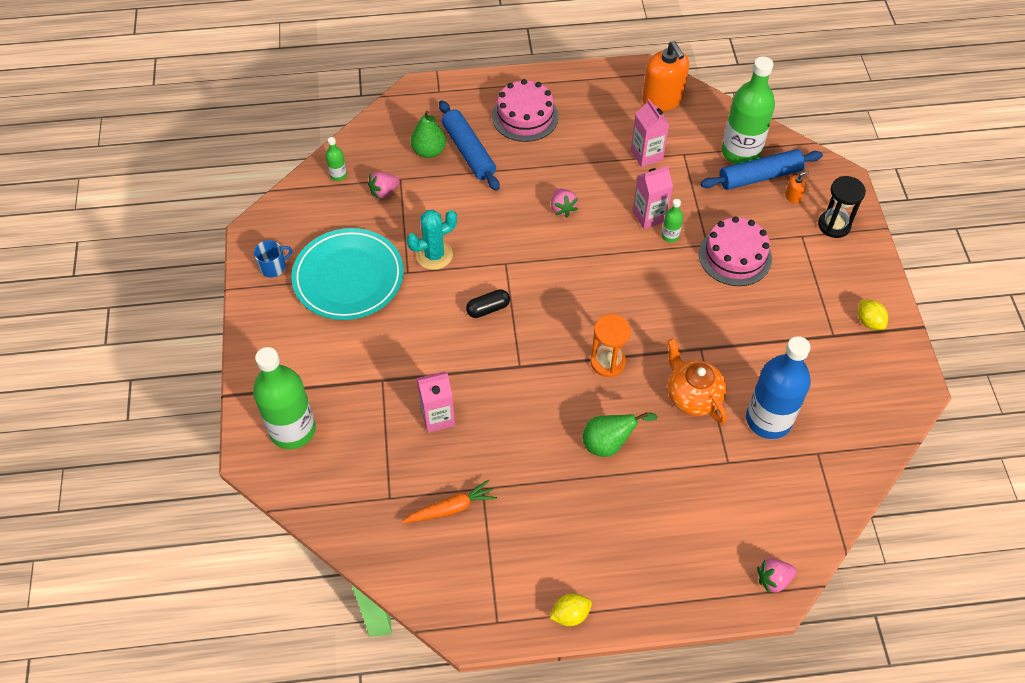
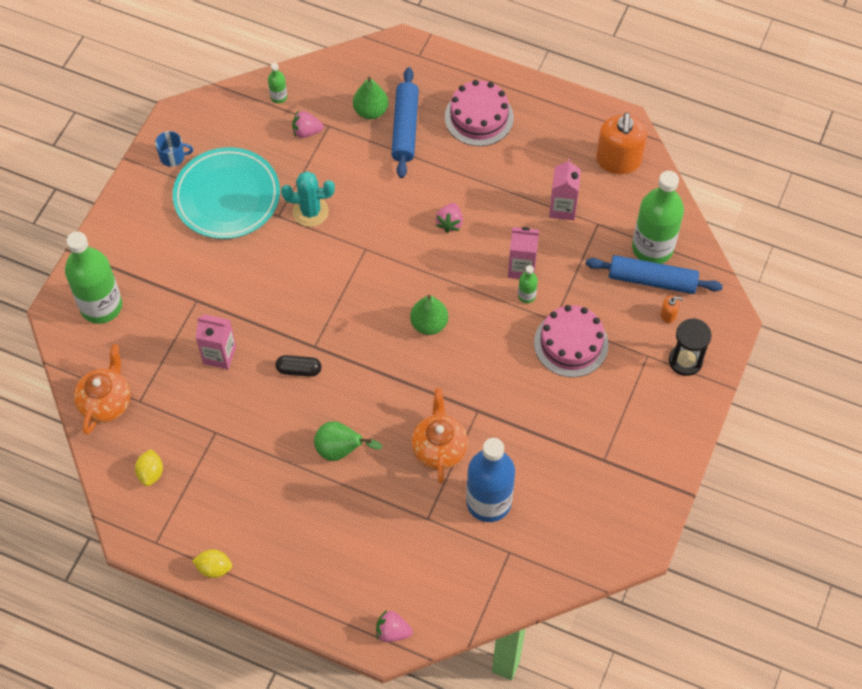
camera: 30 degrees right, 5 degrees up
orange carrot [402,479,497,523] -> none
black capsule [466,289,510,318] -> black capsule moved to [276,355,321,377]
orange hourglass [590,314,631,377] -> none
yellow lemon [858,300,888,330] -> yellow lemon moved to [135,449,163,486]
none -> orange teapot [74,344,130,435]
none -> green pear [410,295,448,335]

